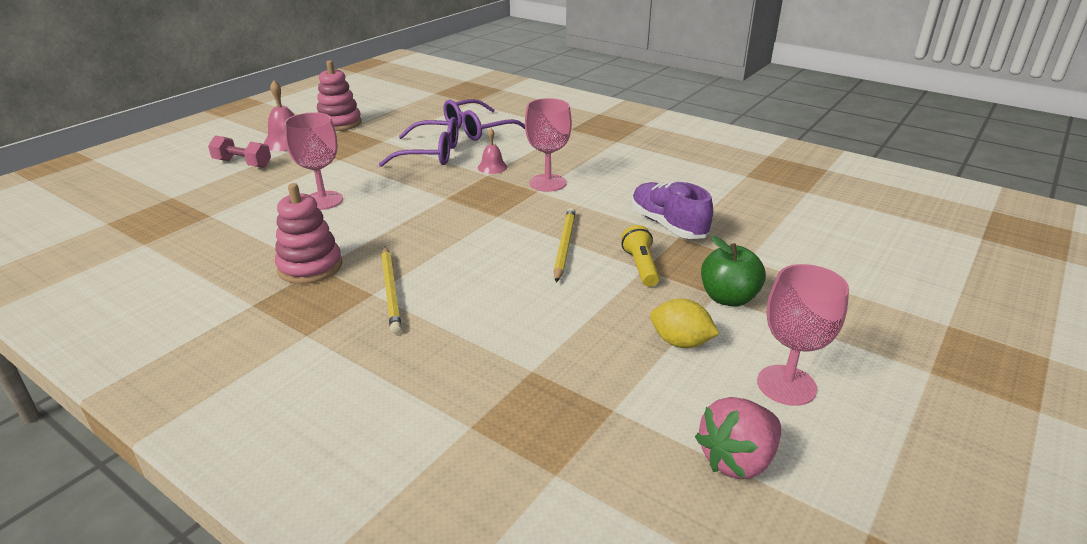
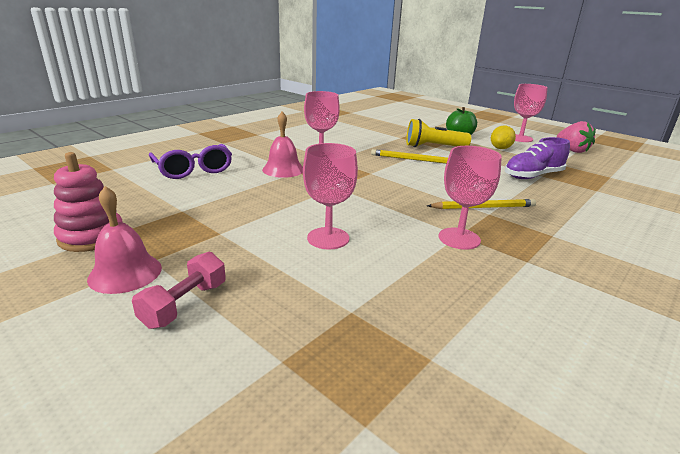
camera: 85 degrees left, 5 degrees down
pink stacking toy [275,183,342,284] -> pink goblet [438,146,502,250]
purple glasses [379,117,459,167] -> none
pink bell [478,128,507,174] -> pink bell [262,112,303,178], size x1.63
yellow flashlight [621,225,659,287] -> yellow flashlight [406,119,471,147], size x1.53
purple shoe [631,181,713,239] -> purple shoe moved to [505,137,570,179]

